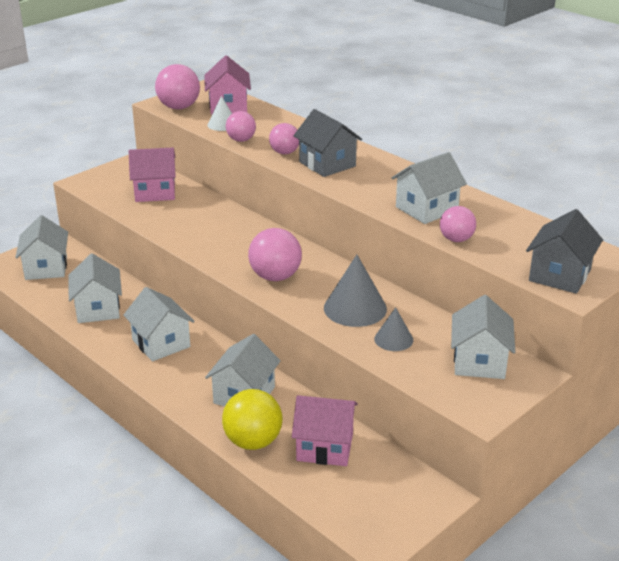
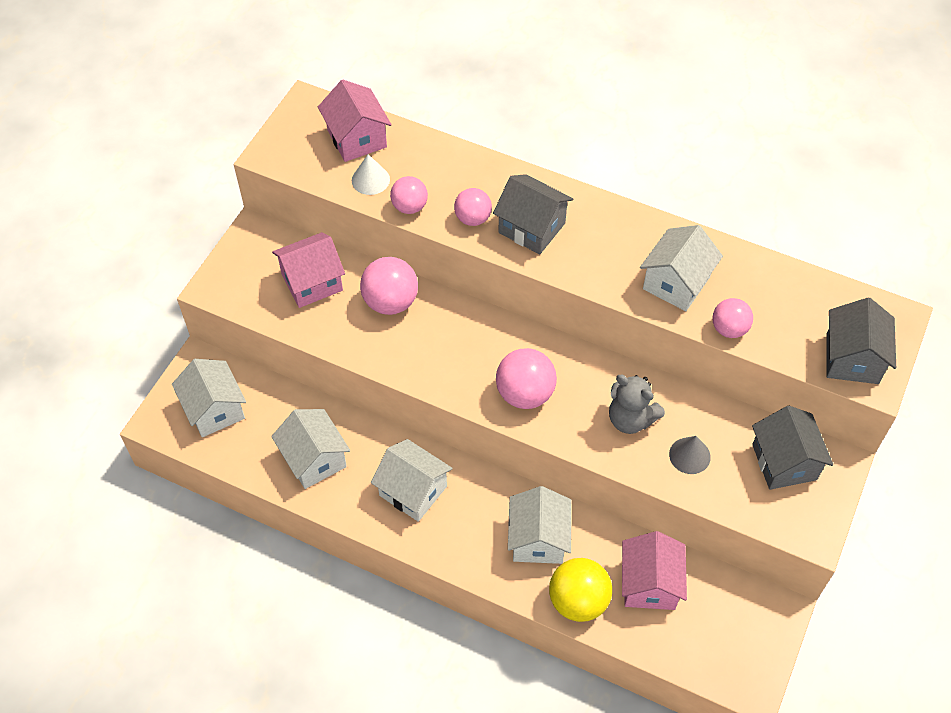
camera: 20 degrees left, 25 degrees up
pink ball [155,64,200,110] -> pink ball moved to [360,257,418,315]
pink house [292,395,358,466] -> pink house turned 75 degrees counterclockwise [622,531,687,610]
grey cone [324,255,387,327] -> grey teddy bear [609,375,665,434]
white house [451,295,515,379] -> grey house [752,406,833,490]

